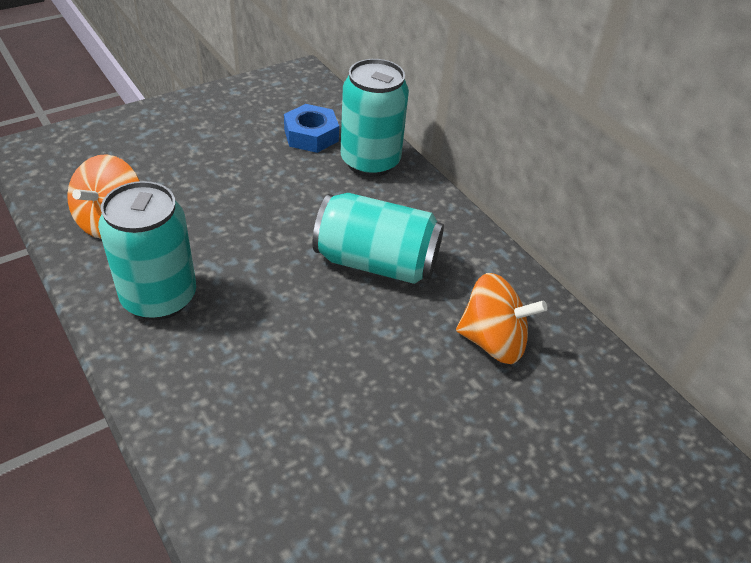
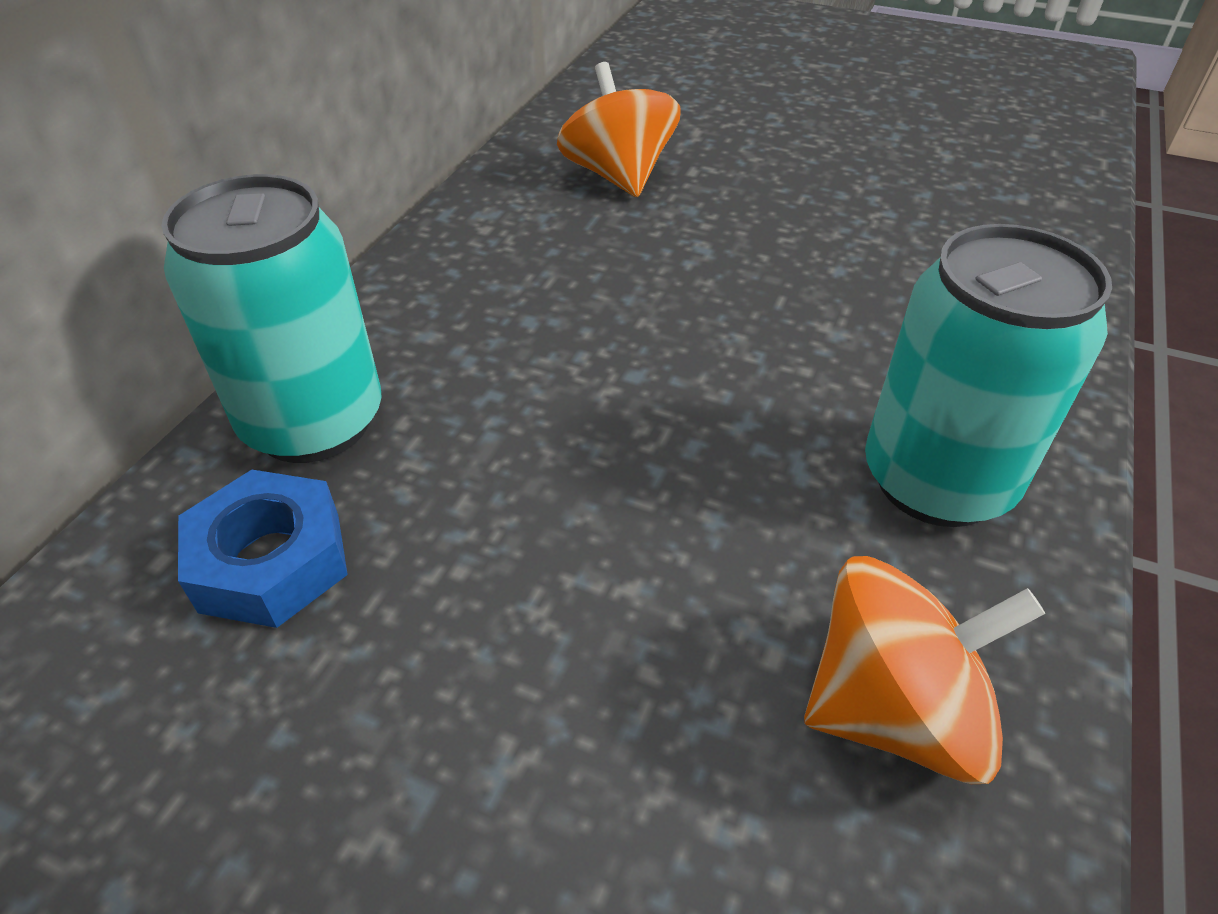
camera: 120 degrees left, 0 degrees up
turquoise can [313,193,444,284] -> none

